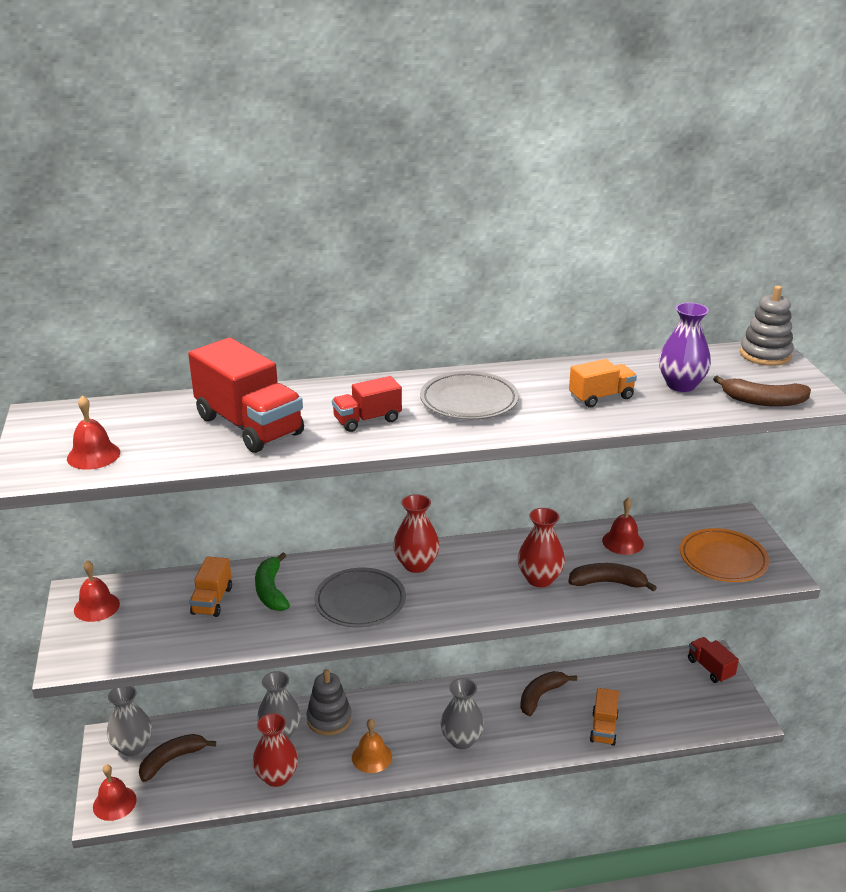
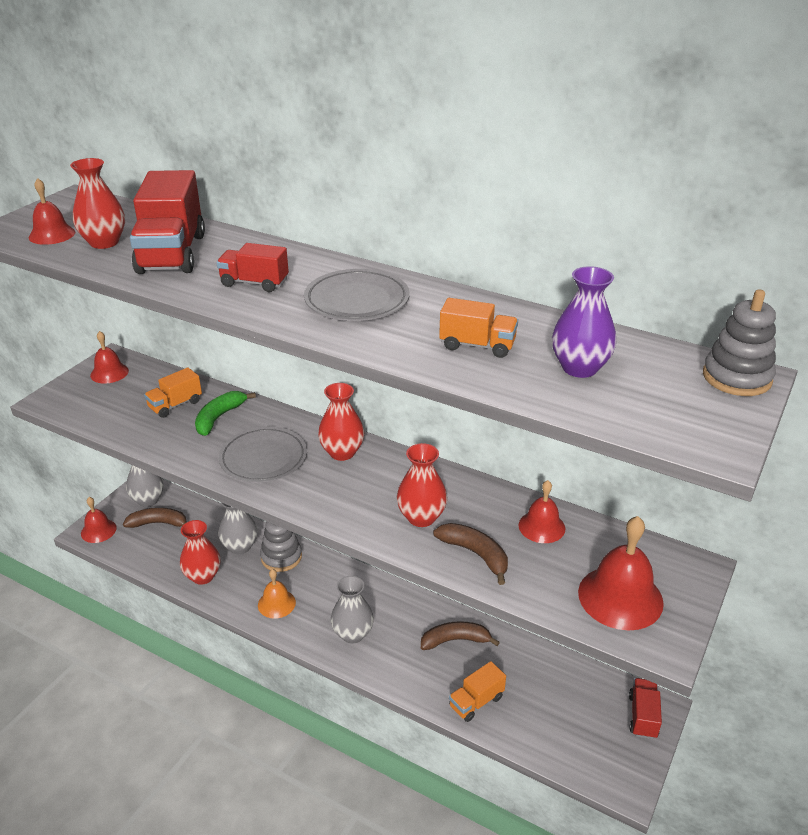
camera: 40 degrees right, 5 degrees up
orange plate [680,528,769,582] -> red bell [578,516,664,630]
brown banana [713,376,811,407] -> none
none -> red vase [70,158,125,249]

